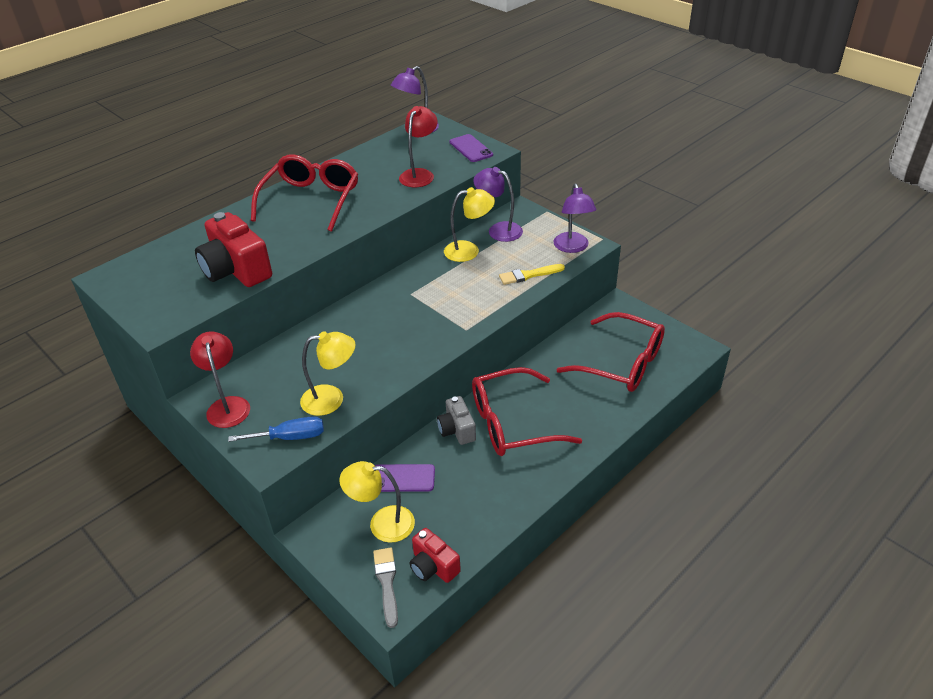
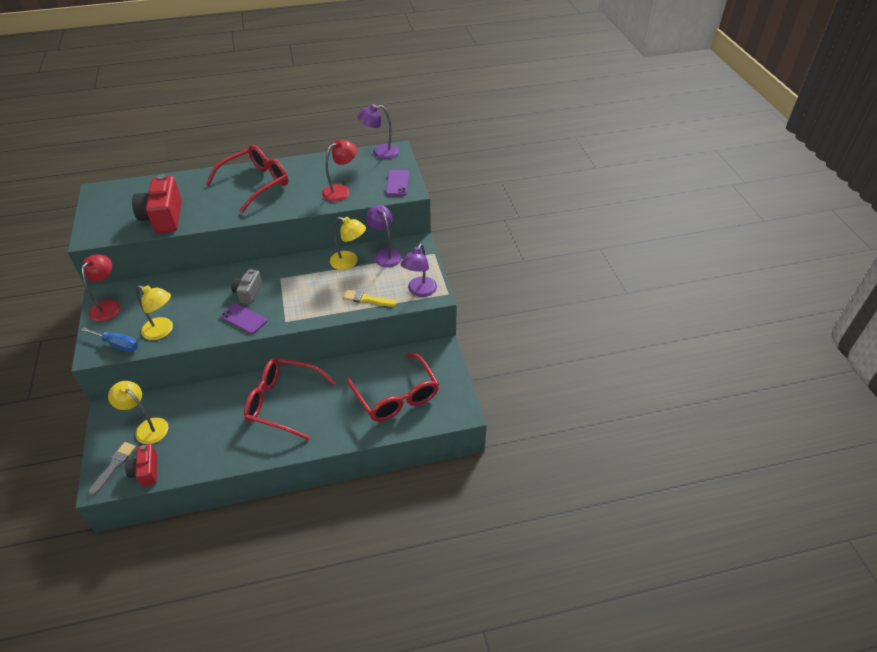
camera: 30 degrees right, 5 degrees up
purple phone [374,464,435,492] -> purple phone moved to [220,303,267,334]
grey camera [437,396,476,445] -> grey camera moved to [231,269,262,304]

